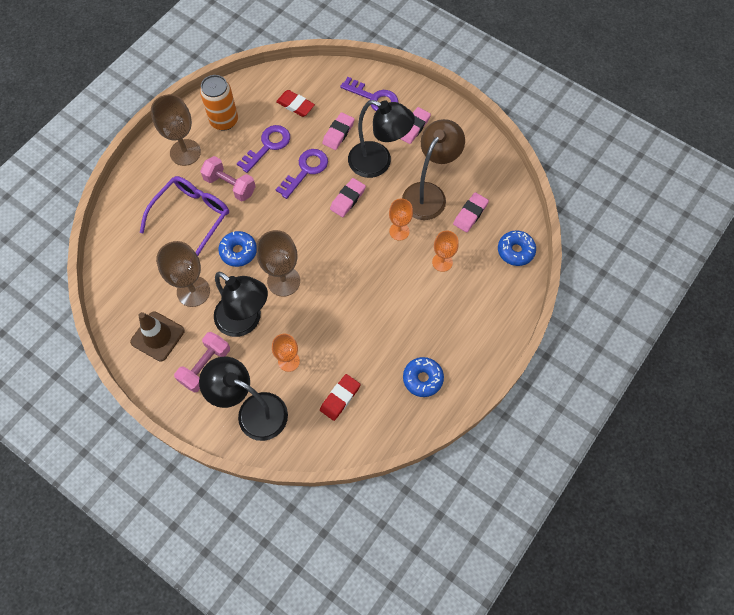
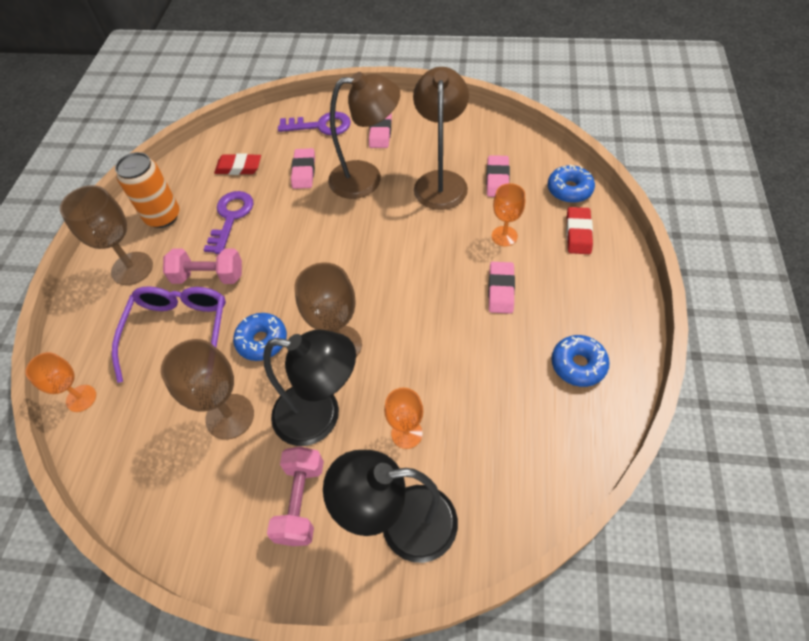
camera: 25 degrees left, 10 degrees down
brown traffic cone [130,312,184,361] -> none
purple key [276,149,328,199] -> none
red eraser [320,374,360,421] -> red eraser moved to [566,207,593,254]
pink eraser [330,178,366,217] -> pink eraser moved to [488,262,515,314]
black lamp [348,100,415,178] -> brown lamp [328,72,400,199]
orange goblet [389,199,413,241] -> orange goblet moved to [25,352,96,412]

